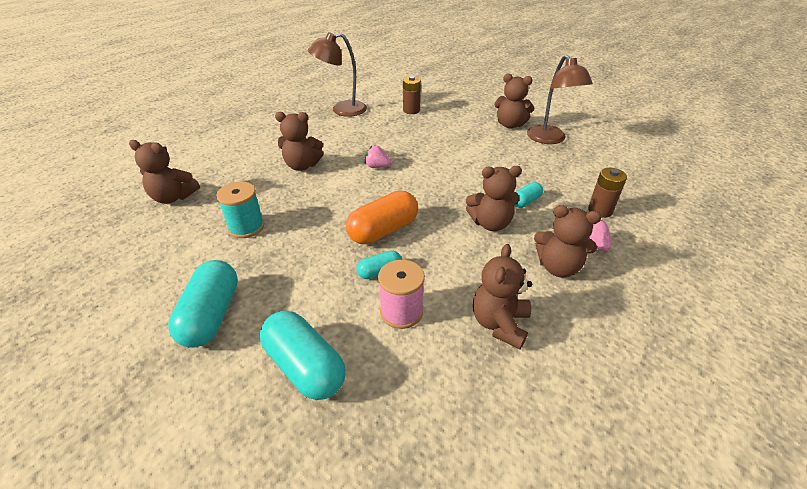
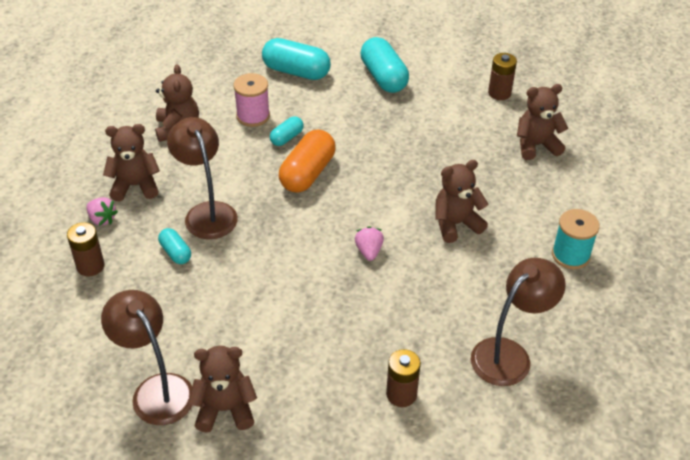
camera: 155 degrees right, 5 degrees up
turquoise spool [216,181,264,238] -> turquoise spool moved to [552,209,600,269]
pink strawberry [365,146,391,168] -> pink strawberry turned 90 degrees counterclockwise [355,226,384,261]
brown teddy bear [466,166,522,231] -> brown lamp [167,117,238,239]
turquoise capsule [514,182,543,208] -> turquoise capsule turned 60 degrees counterclockwise [158,228,191,264]
none -> brown battery [488,53,517,100]

